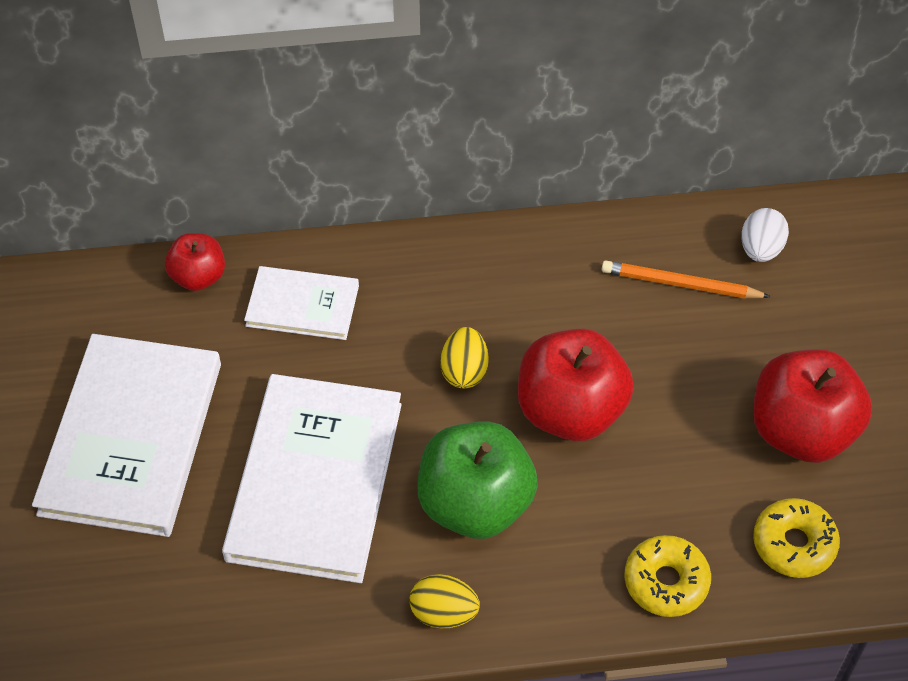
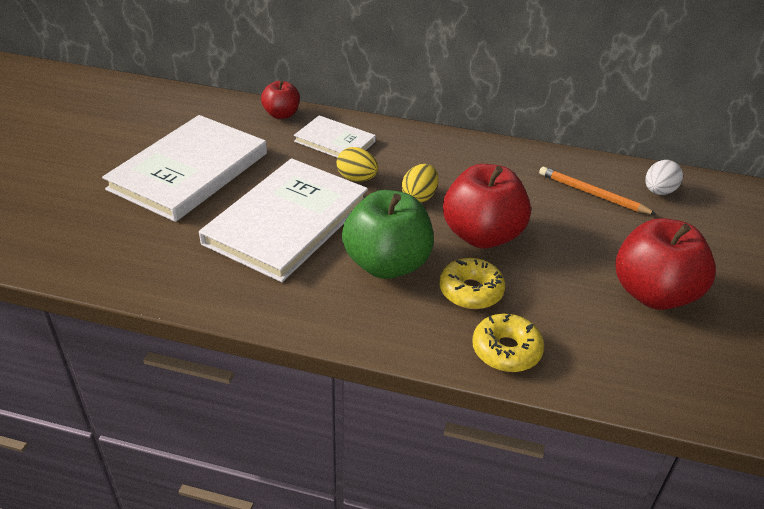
camera: 20 degrees right, 15 degrees down
yellow egg [409,574,480,628] -> yellow egg moved to [337,147,378,182]
yellow donut [753,498,840,578] -> yellow donut moved to [439,258,505,309]

